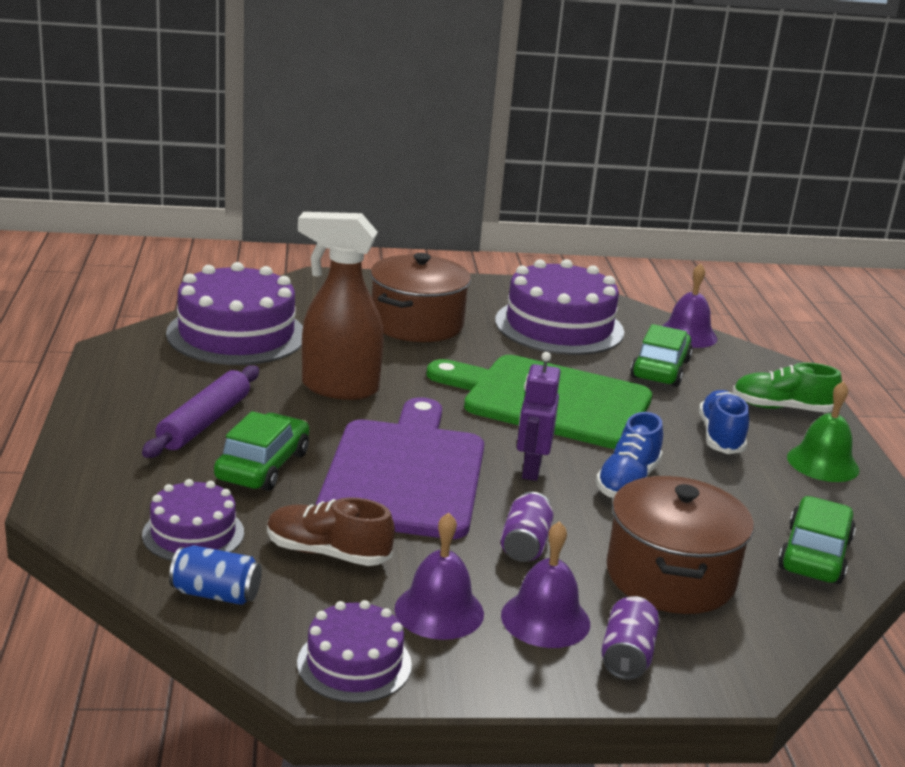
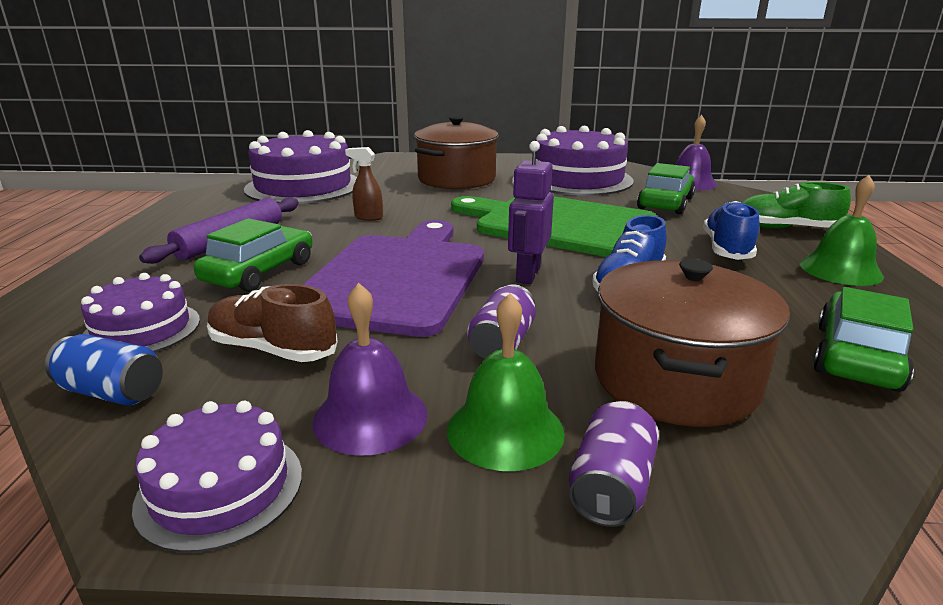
camera: 10 degrees right, 0 degrees up
brown spray bottle [298,212,384,400] -> brown spray bottle [345,147,383,221], size x0.43
purple bell [501,521,590,648] -> green bell [447,293,565,471]

